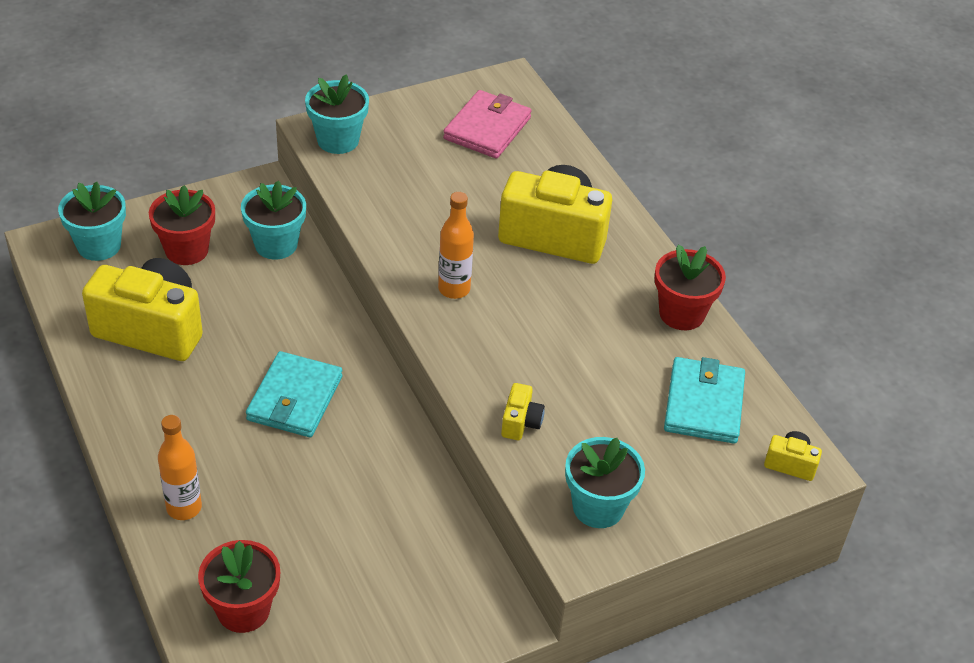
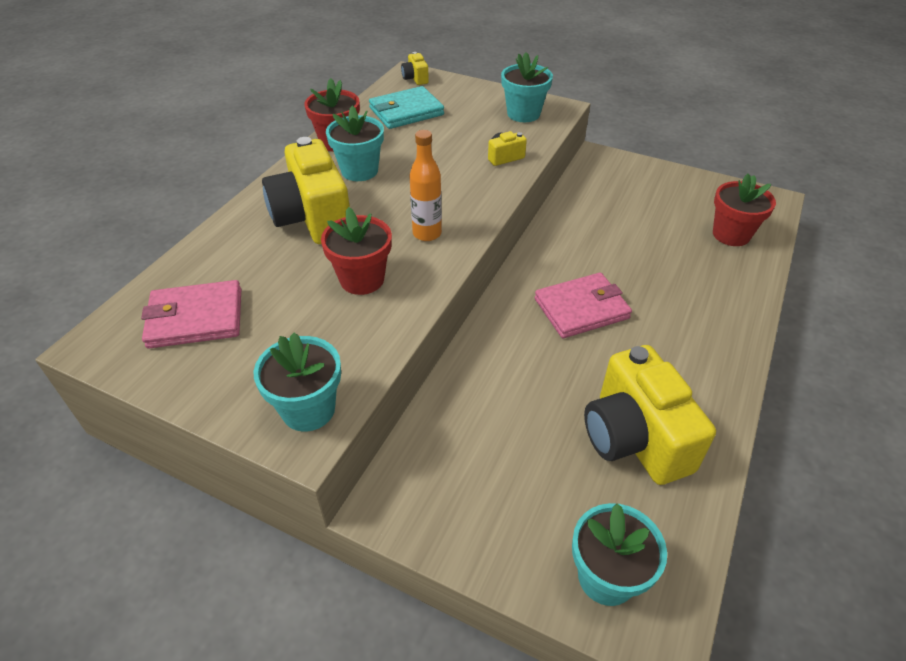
camera: 125 degrees left, 0 degrees up
red flower pot [149,185,215,265] -> red flower pot moved to [321,207,392,295]
orange bottle [158,415,202,520] -> none
turquoise flower pot [241,181,306,260] -> turquoise flower pot moved to [326,106,384,181]
turquoise wallet [246,351,343,437] -> pink wallet [535,272,632,338]

